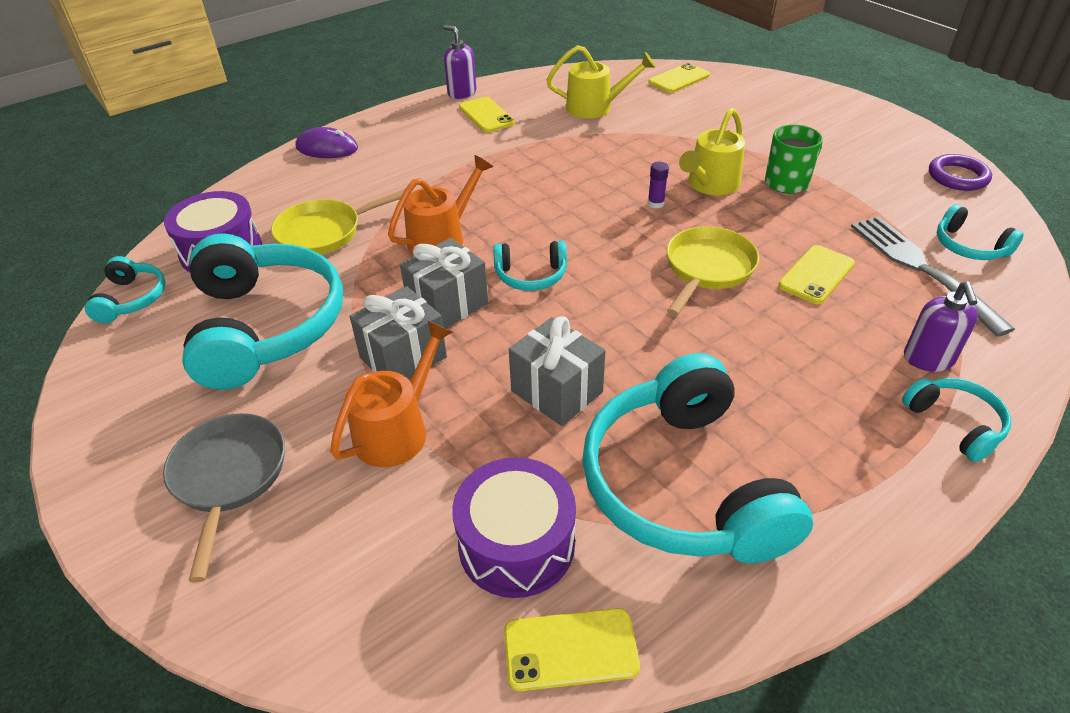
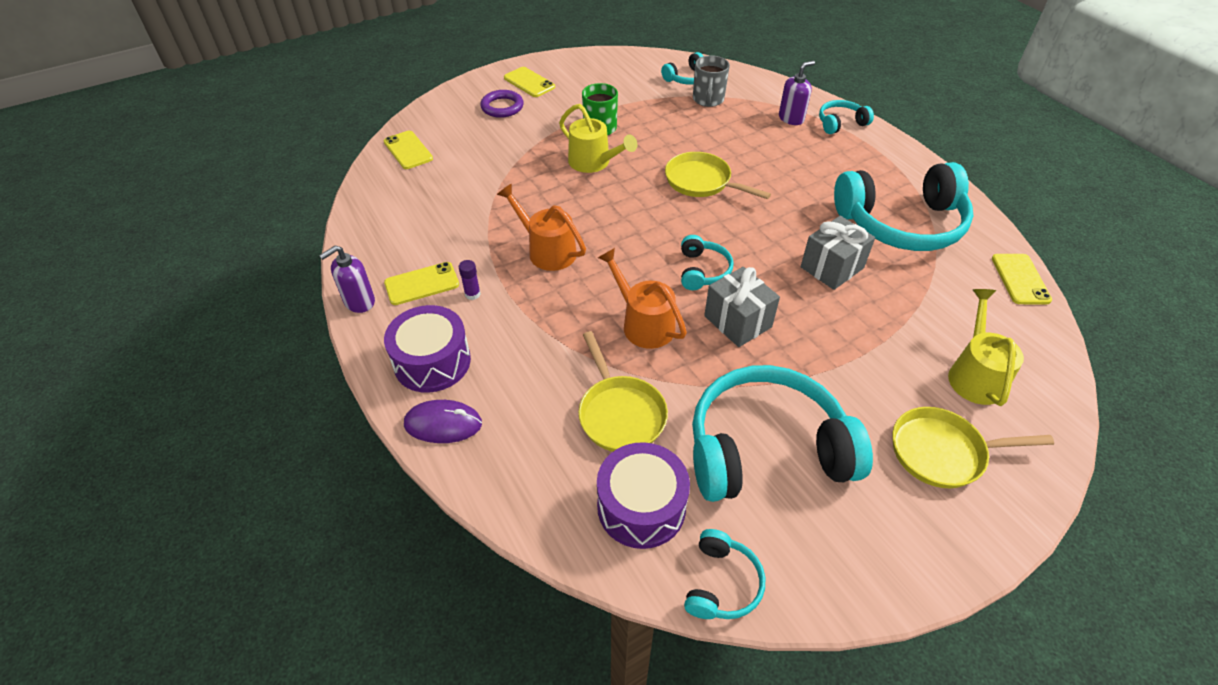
camera: 85 degrees left, 5 degrees up
turquoise headphones [85,256,166,323] -> turquoise headphones turned 105 degrees clockwise [684,529,765,619]
grey pan [163,413,285,583] -> yellow pan [893,407,1054,488]
purple mouse [295,127,358,158] -> purple mouse turned 75 degrees clockwise [404,400,482,443]
orange watering can [330,321,453,467] -> orange watering can moved to [497,184,586,271]
grey gift [350,286,447,379] -> none
purple drum [452,457,576,598] -> purple drum moved to [384,305,471,393]
yellow watering can [546,45,656,119] -> yellow watering can moved to [948,289,1024,406]
purple glue stick [648,162,669,208] -> purple glue stick moved to [459,260,481,300]
yellow phone [778,245,855,304] -> yellow phone moved to [504,67,555,97]
grey fork [851,216,1015,337] -> grey mug [693,55,730,107]
purple soap dispenser [904,281,978,372] -> purple soap dispenser turned 45 degrees counterclockwise [779,61,815,125]
purple ring [929,154,992,191] -> purple ring moved to [480,90,524,118]

